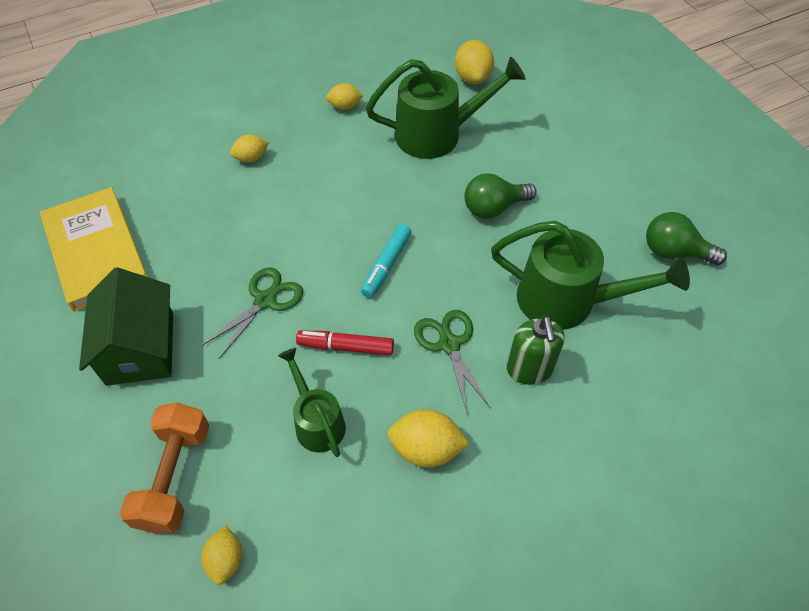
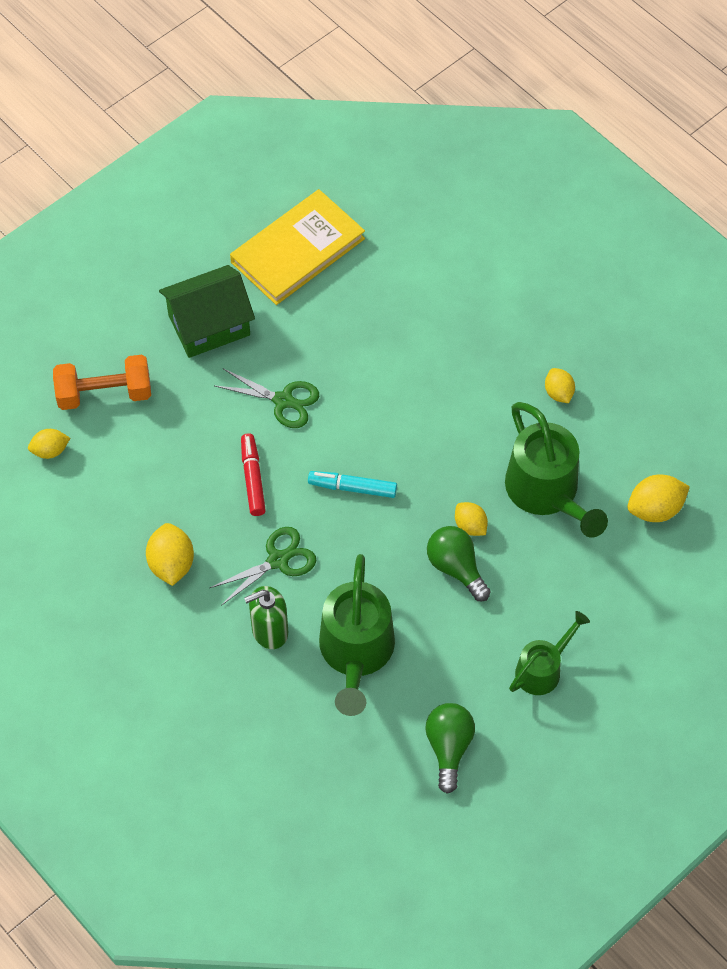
camera: 75 degrees right, 5 degrees up
yellow lemon [230,134,269,163] -> yellow lemon moved to [455,502,488,536]
green watering can [278,348,346,457] -> green watering can moved to [509,611,590,695]

